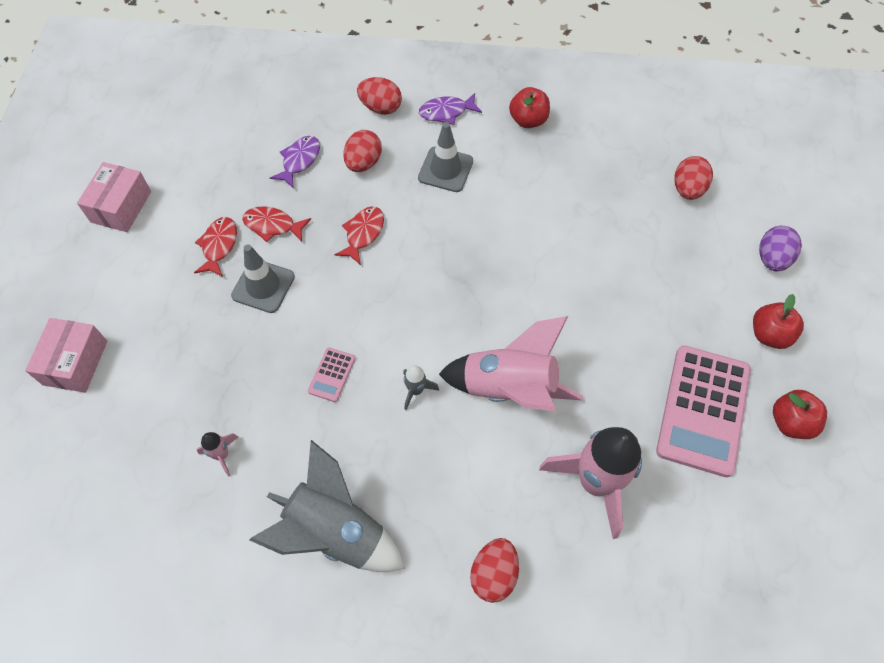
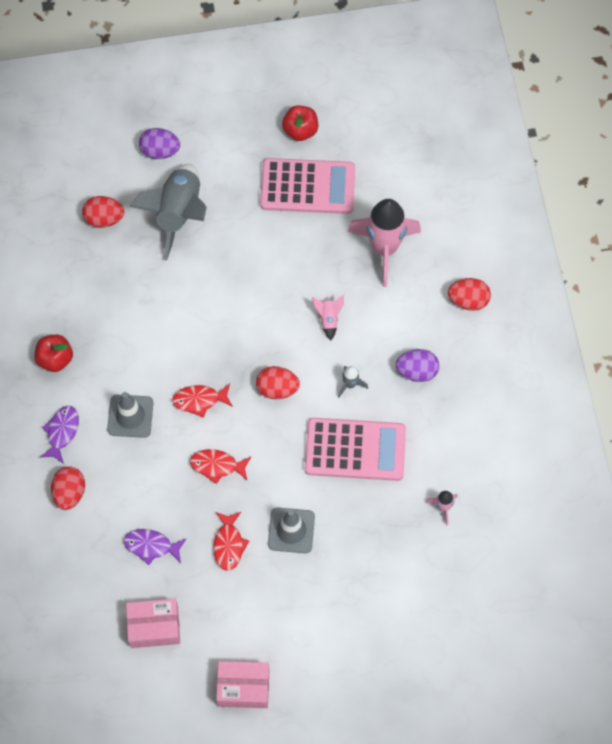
camera: 105 degrees left, 5 degrees up
pink box [25,318,107,393] -> pink box moved to [126,599,180,648]
red fish [194,217,237,277] -> red fish moved to [172,384,233,418]
grey rocket [250,440,405,572] -> grey rocket moved to [130,164,207,261]
pink calculator [308,347,355,402] -> pink calculator [305,418,406,481], size x2.31
red egg [343,130,382,172] -> red egg moved to [256,366,300,399]
purple fish [419,93,482,125] -> purple fish turned 135 degrees counterclockwise [40,406,79,464]
pink rocket [439,316,583,411] -> pink rocket [312,295,344,341], size x0.43
red apple [753,294,804,349] -> none
none -> purple egg [396,349,439,382]

